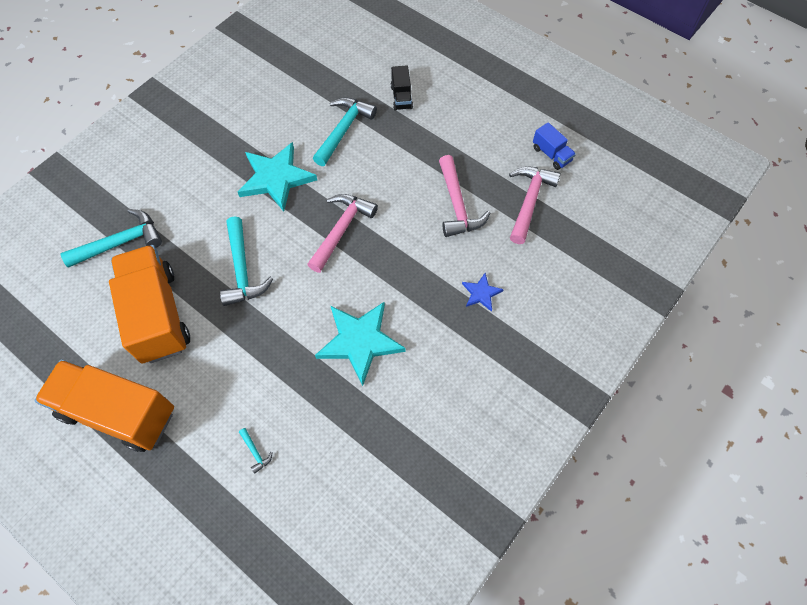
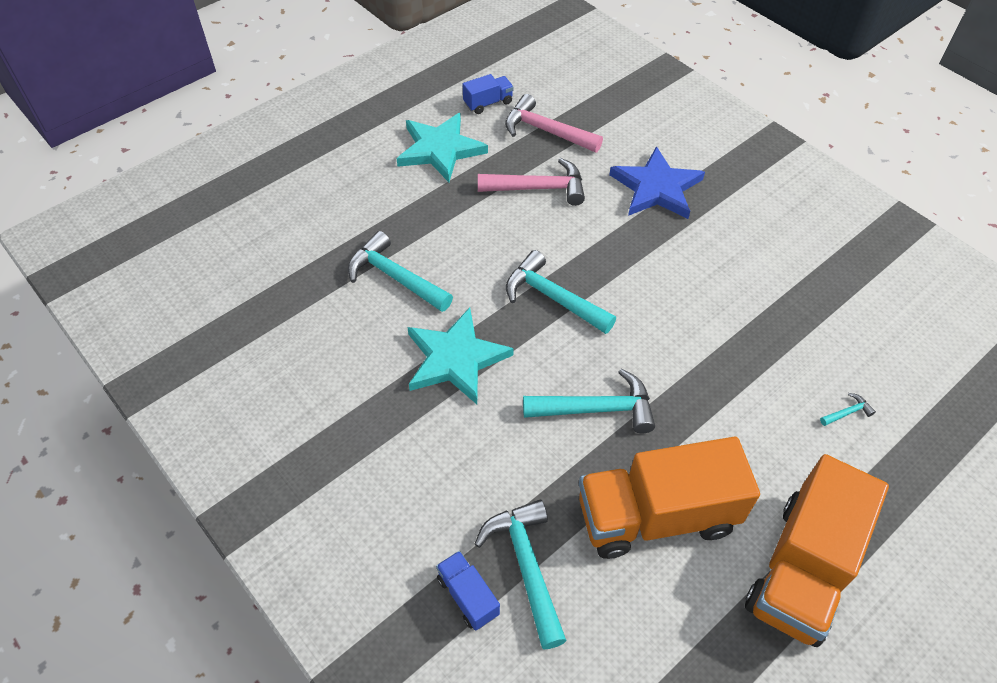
camera: 80 degrees left, 10 degrees down
pink hammer [307,194,378,273] -> turquoise hammer [506,250,616,334]
turquoise star [315,301,406,386] -> turquoise star moved to [397,113,488,182]
black truck [391,66,413,110] -> none
blue star [462,273,504,312] -> blue star [609,146,705,219], size x2.05
none -> blue truck [436,551,500,631]

